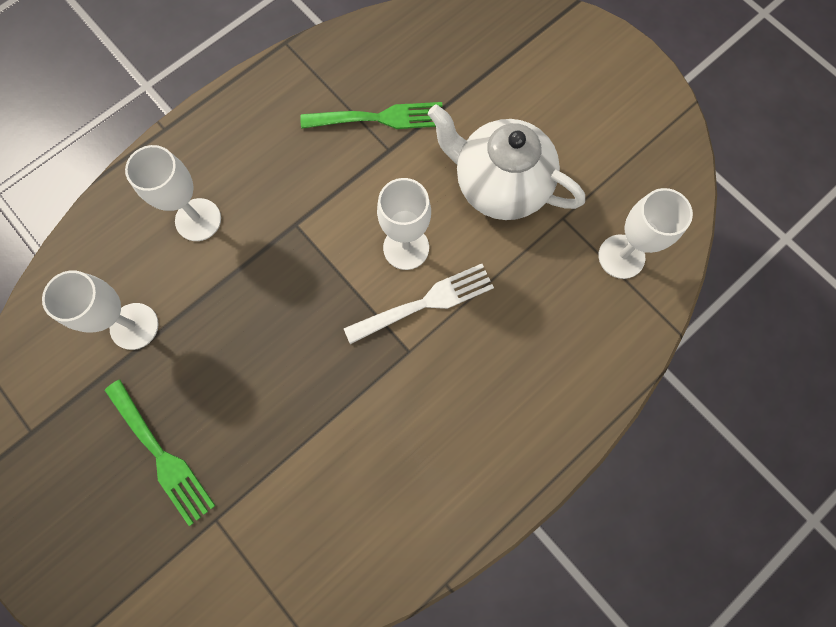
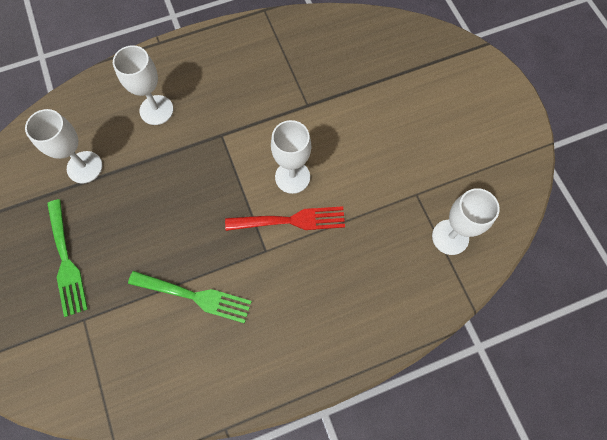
camera: 20 degrees right, 5 degrees down
green fork [300,102,443,129] -> green fork moved to [128,271,252,323]
white fork [344,264,494,344] -> red fork [225,206,345,231]
white teapot [428,104,585,220] -> none

